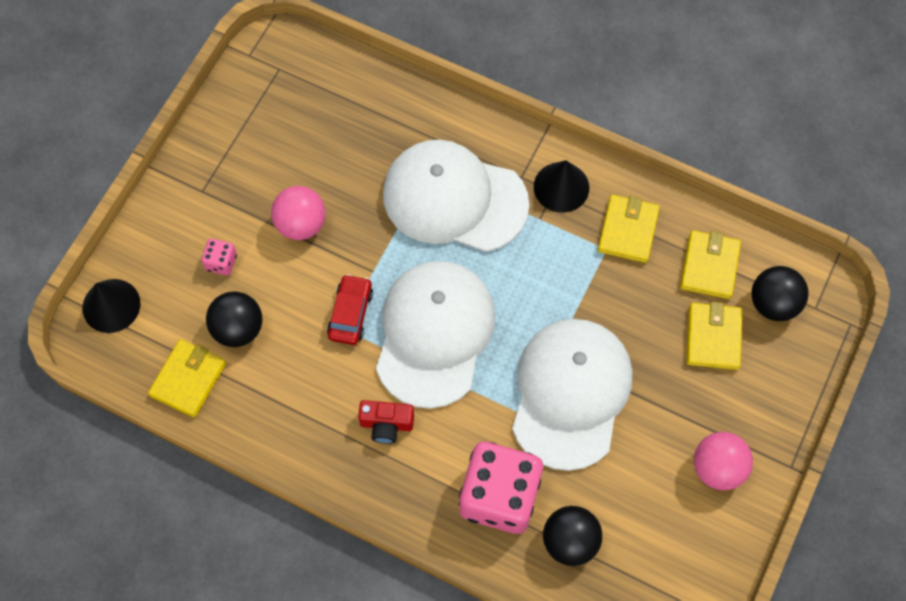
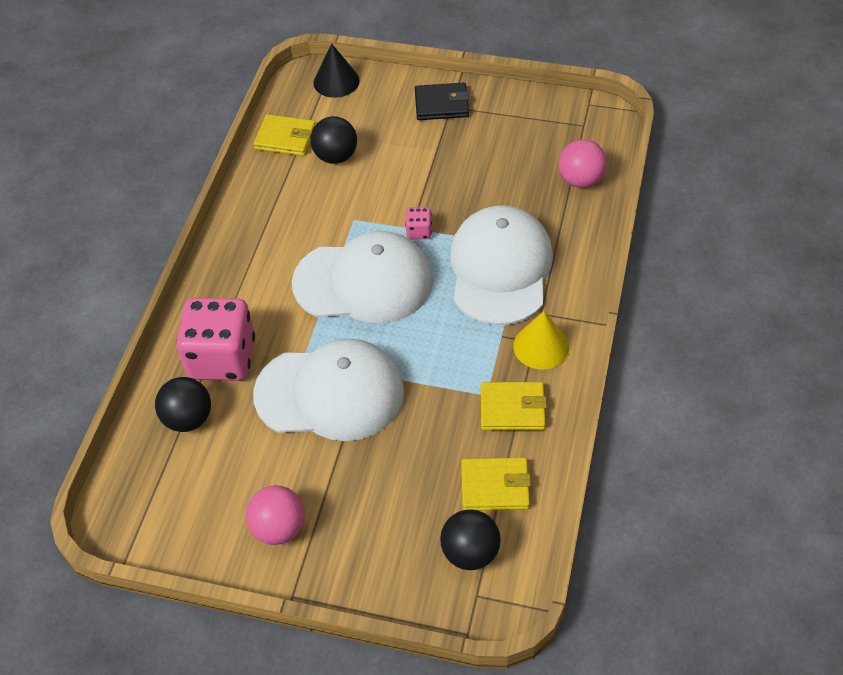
camera: 80 degrees right, 15 degrees down
pink dice [202,239,237,275] -> pink dice moved to [405,207,432,239]
pink ball [271,186,325,240] -> pink ball moved to [559,139,607,188]
red car [327,274,373,345] -> none
red camera [358,400,414,444] -> none
black cone [534,160,589,213] -> yellow cone [513,311,569,369]
yellow wallet [687,302,742,370] -> none
none -> black wallet [415,82,469,120]

